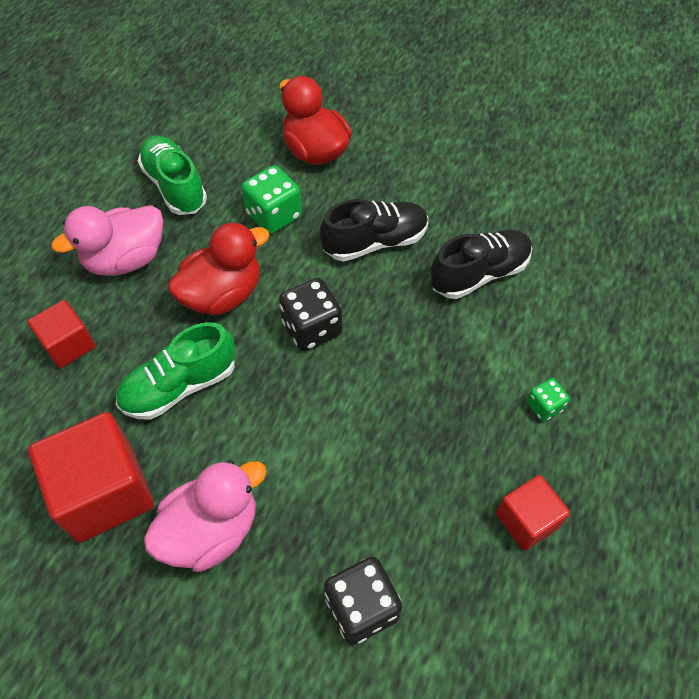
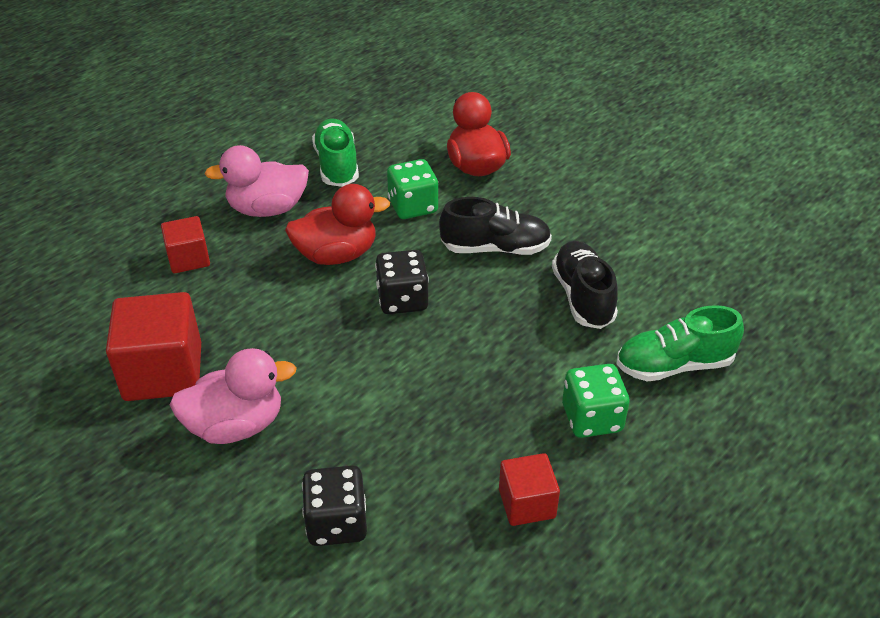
camera: 20 degrees right, 15 degrees down
green shoe [116,322,236,420] -> green shoe moved to [616,305,744,382]
black shoe [431,230,532,299] -> black shoe turned 90 degrees counterclockwise [552,241,618,329]
green dice [527,378,570,422] -> green dice [562,364,629,438], size x1.77

